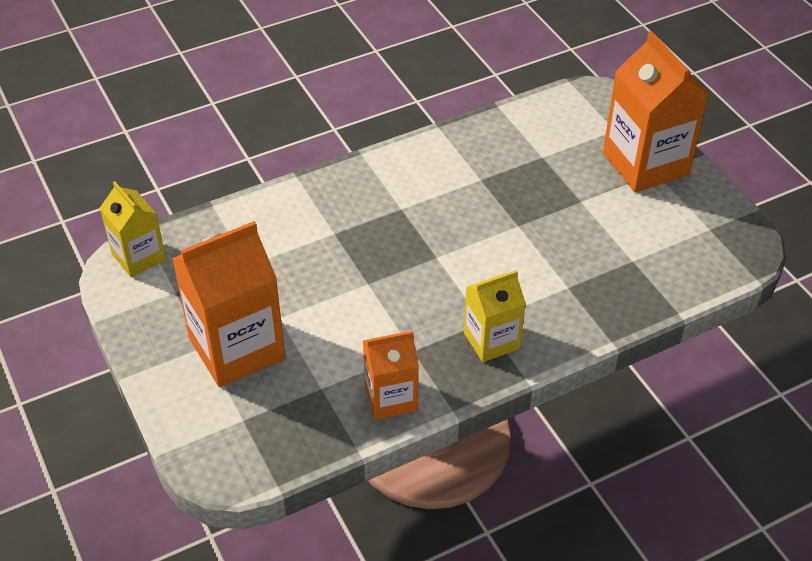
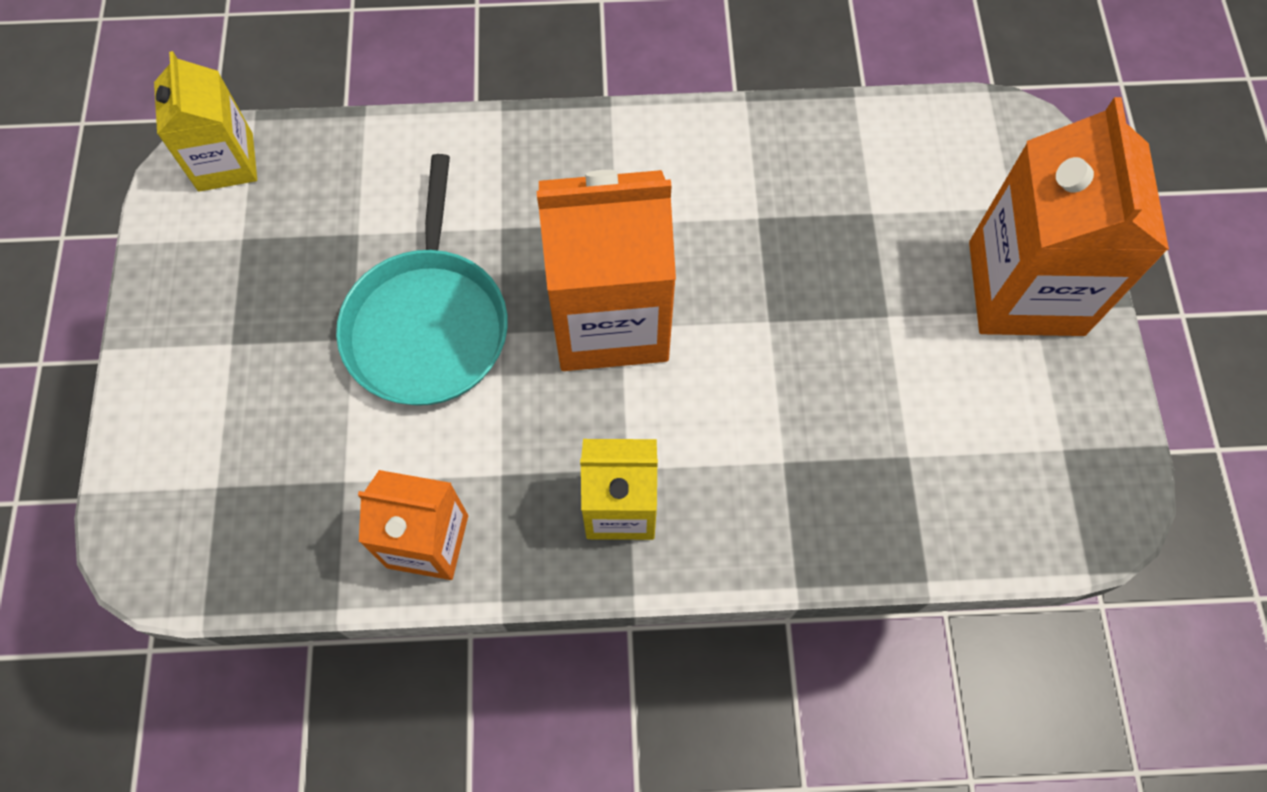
camera: 25 degrees right, 20 degrees up
orange carton [172,221,285,387] -> orange carton moved to [537,170,676,371]
none -> turquoise pan [336,154,508,406]

